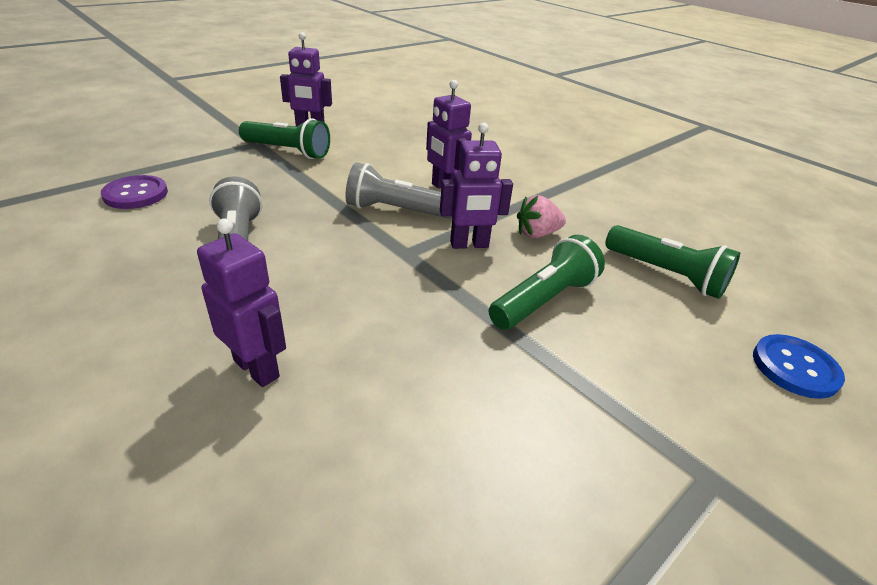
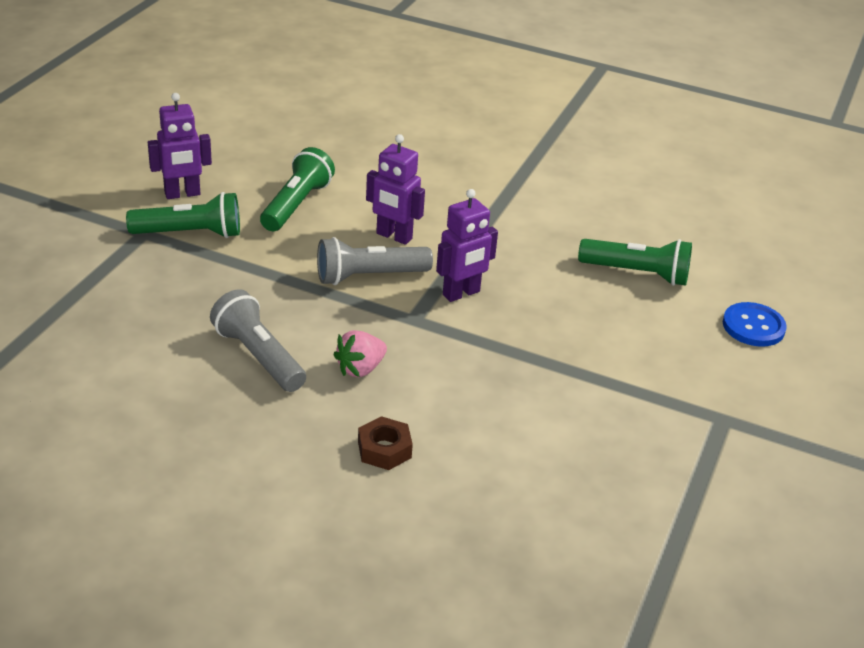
camera: 25 degrees left, 0 degrees up
purple button [101,175,168,209] -> none
purple robot [197,219,286,387] -> brown nut [358,416,413,470]
green flashlight [489,235,605,330] -> green flashlight moved to [260,147,335,231]
pink strawberry [517,195,566,238] -> pink strawberry moved to [333,330,387,377]

